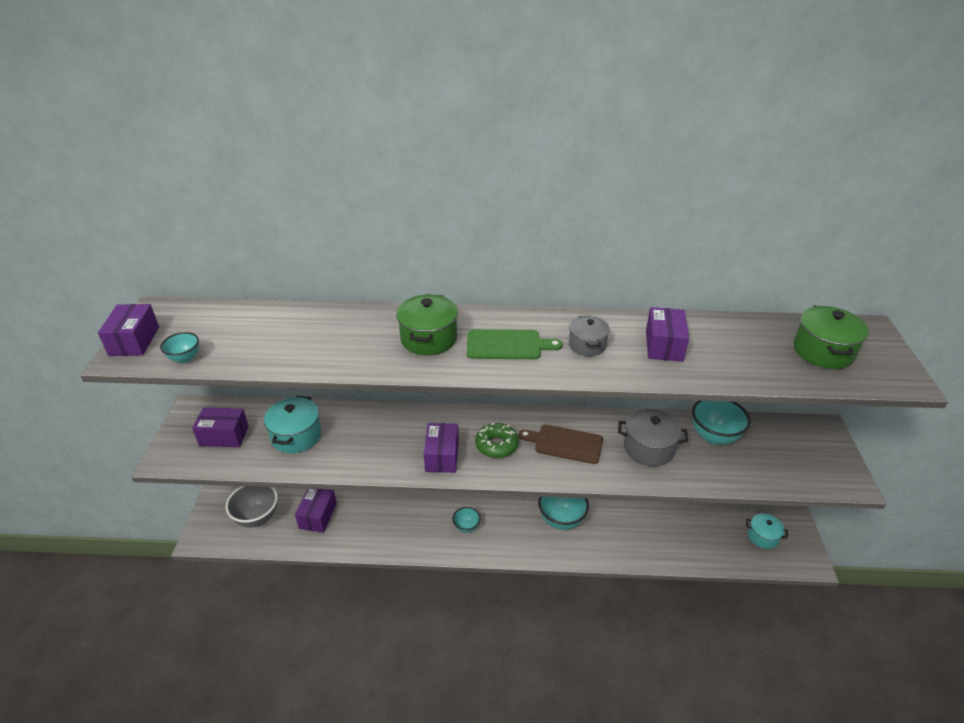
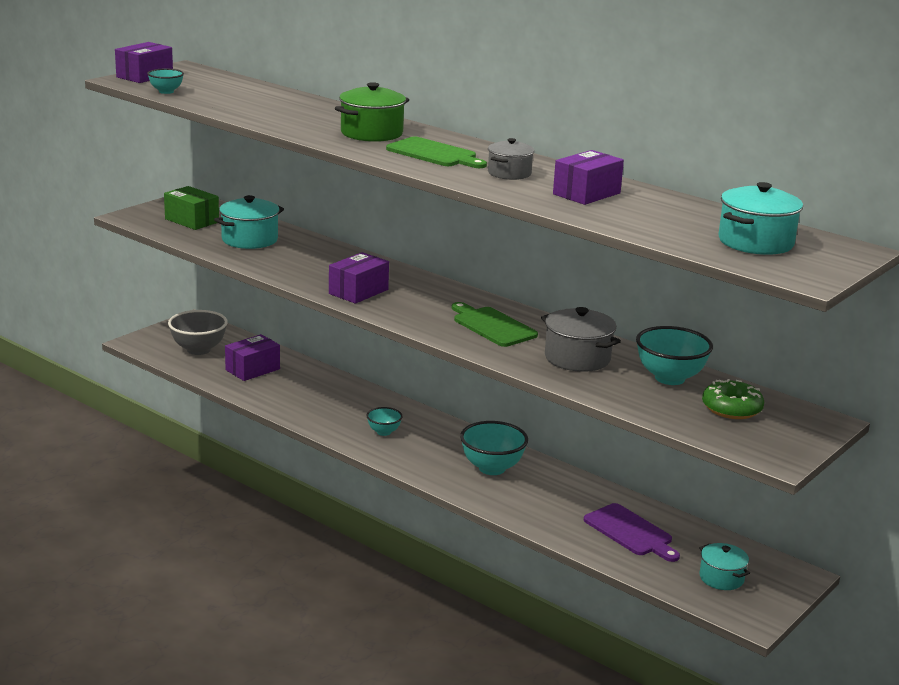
camera: 35 degrees right, 15 degrees down
purple box [192,407,249,447] -> green box [164,186,219,230]
green donut [475,423,519,458] -> green donut moved to [702,379,764,419]
brown cutting board [519,425,603,464] -> green cutting board [452,302,538,347]
green pot [793,306,869,369] -> turquoise pot [718,182,803,255]
none -> purple cutting board [584,503,680,562]

